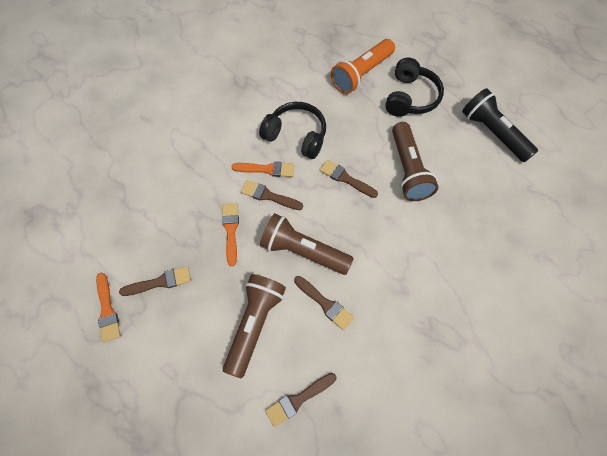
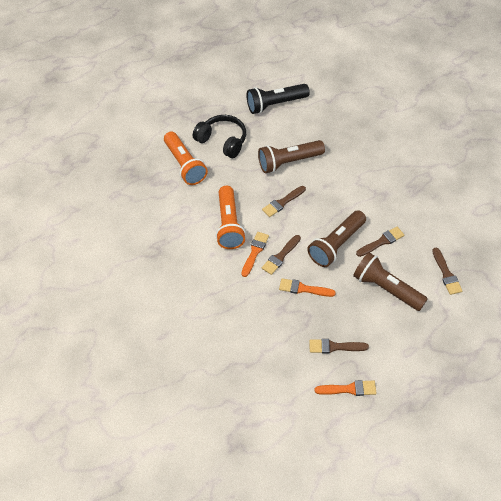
camera: 70 degrees left, 10 degrees down
brown brush [119,266,191,296] -> brown brush turned 90 degrees counterclockwise [309,339,369,354]
black headphones [259,102,326,159] -> orange flashlight [216,186,246,249]
brown flashlight [392,122,438,201] -> brown flashlight turned 150 degrees clockwise [258,140,325,173]

